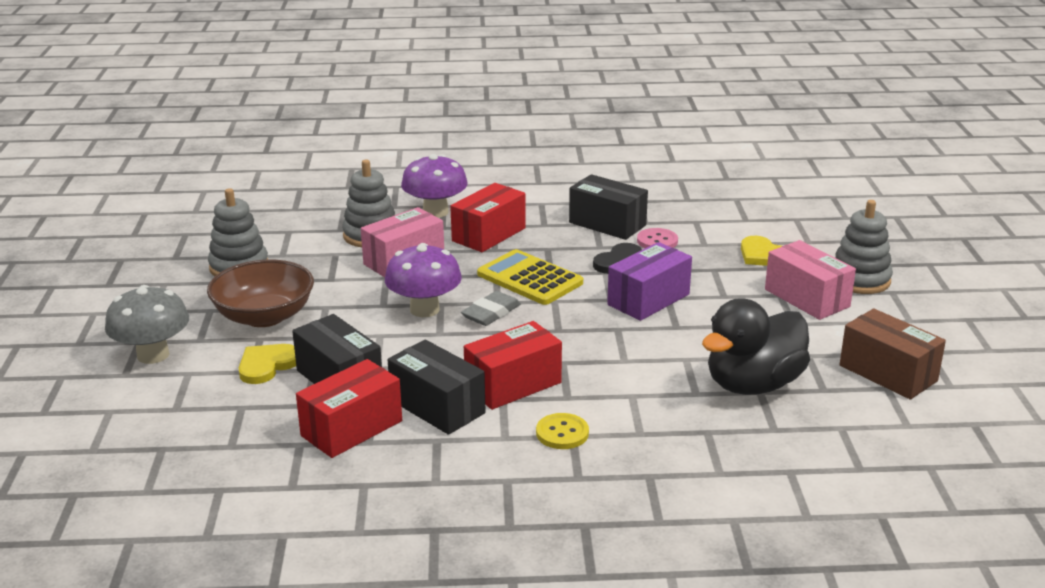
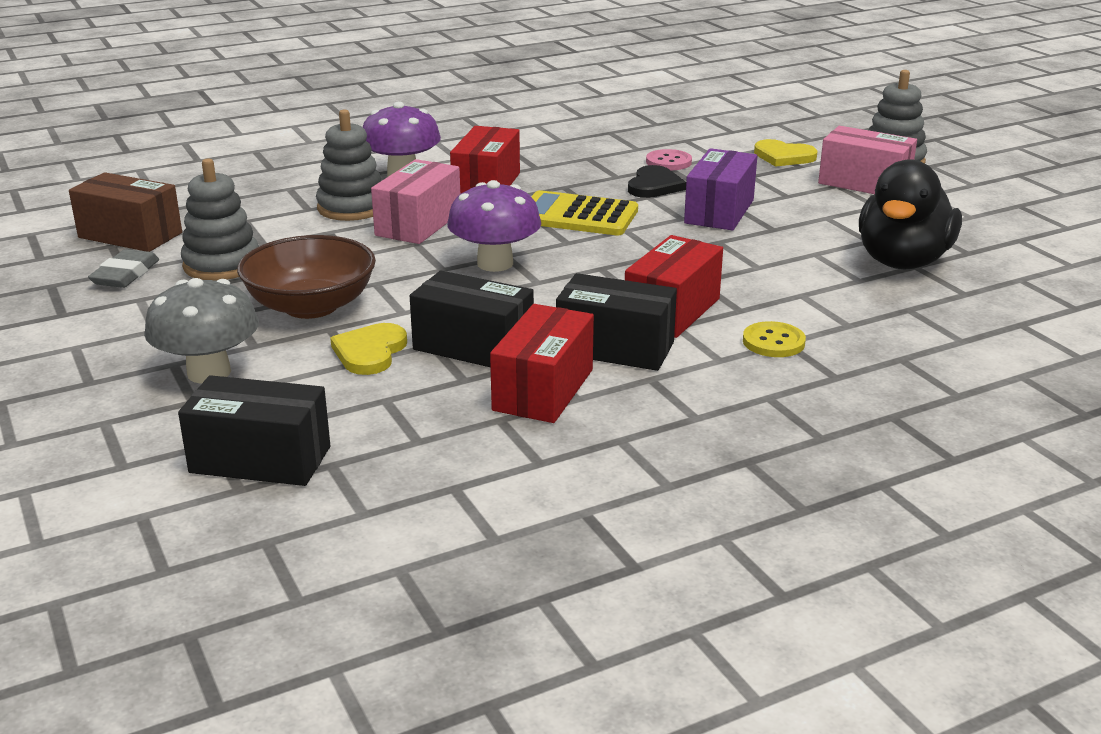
camera: 25 degrees left, 0 degrees up
grey eraser [461,291,521,326] -> grey eraser moved to [88,249,159,288]
black box [569,174,648,240] -> black box moved to [178,375,330,486]
brown box [840,308,946,399] -> brown box moved to [69,172,182,252]

